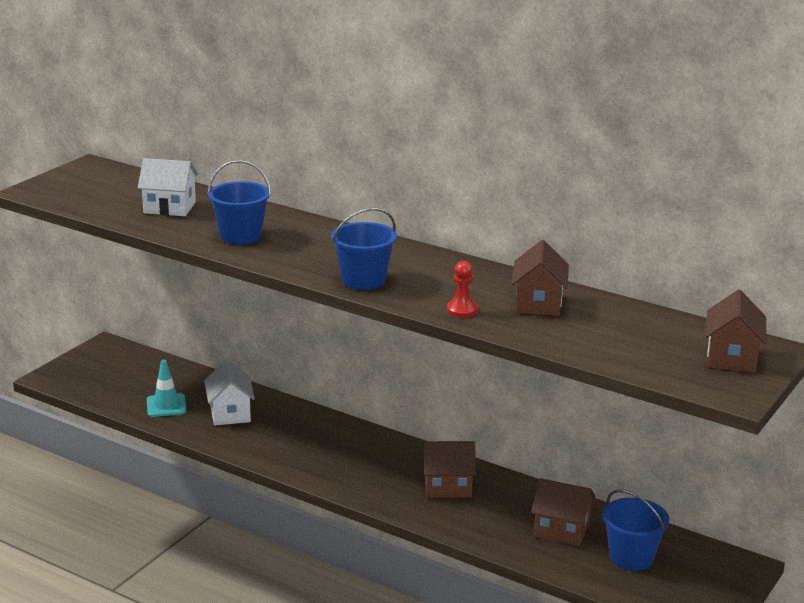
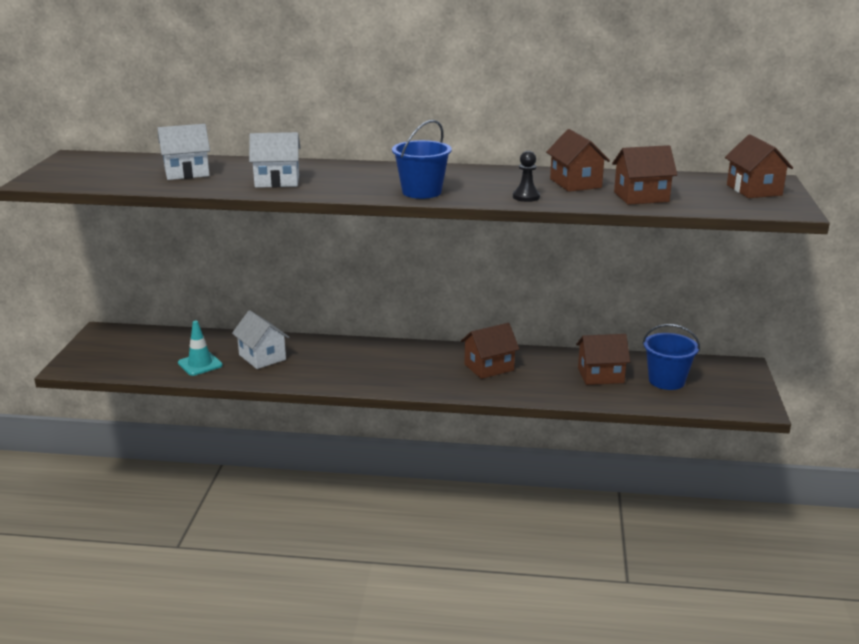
camera: 25 degrees left, 0 degrees up
blue bucket [208,160,271,245] -> white house [249,132,301,188]
red pawn [447,261,478,318] -> black pawn [513,151,540,202]
none -> brown house [612,145,677,205]

